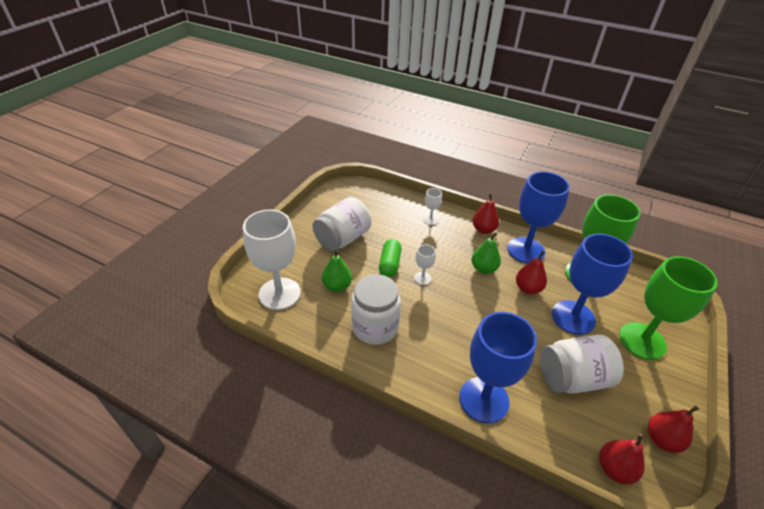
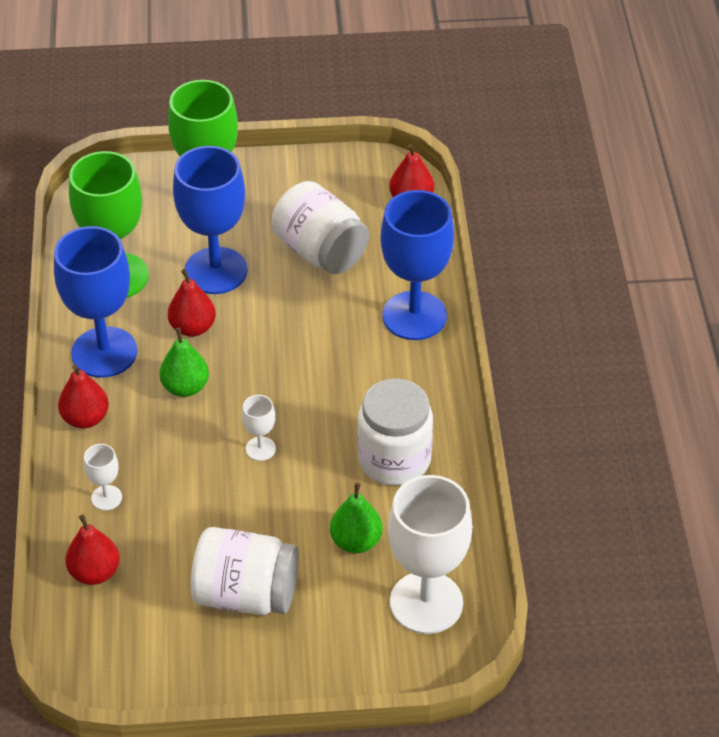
camera: 120 degrees left, 5 degrees up
green capsule [379,239,402,277] -> none
red pear [648,405,699,453] -> red pear moved to [65,514,120,585]

